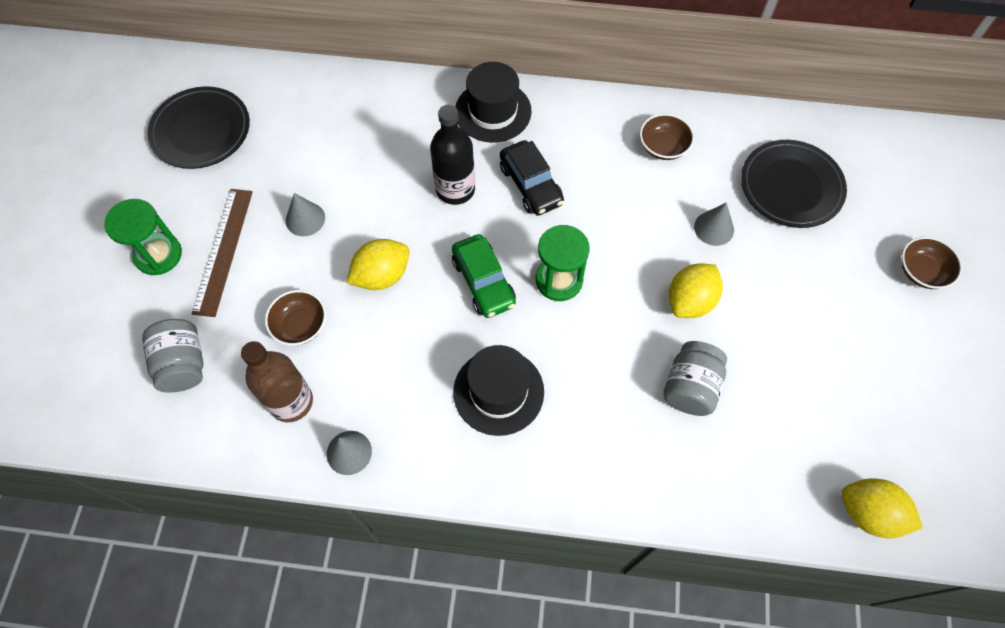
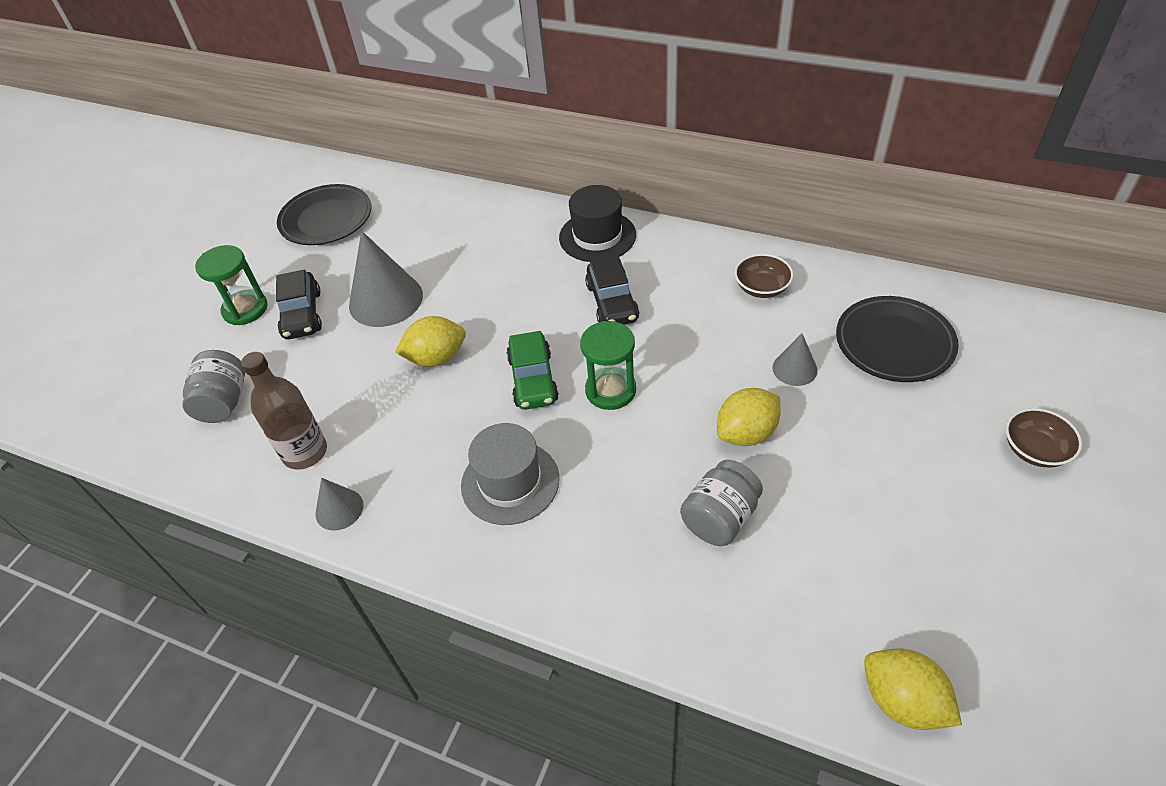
camera: 20 degrees right, 15 degrees down
brown ruler [192,189,253,317] -> black car [276,270,322,339]
brown bowl [265,290,326,345] -> none
grey cone [286,193,325,236] -> grey cone [349,231,423,327], size x1.90
black bottle [430,105,475,205] -> none
black hat [453,345,544,436] -> grey hat [461,423,560,525]

